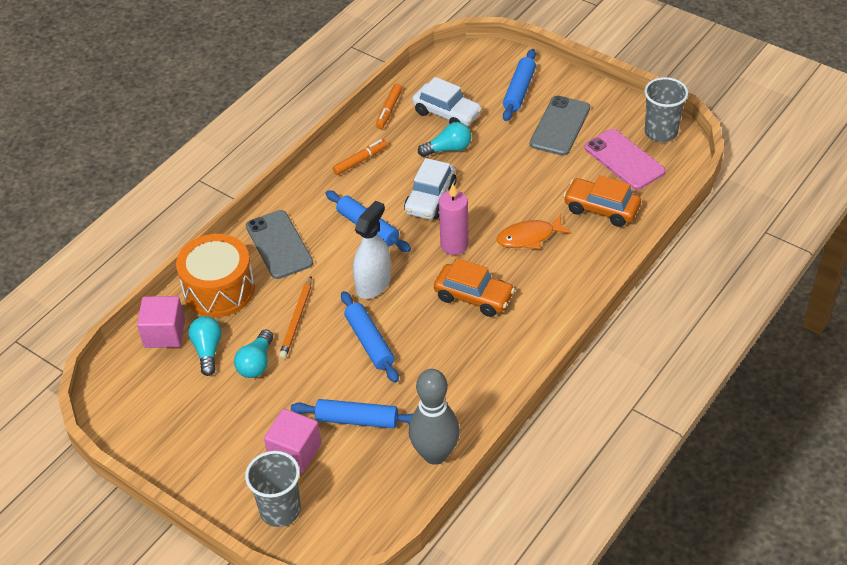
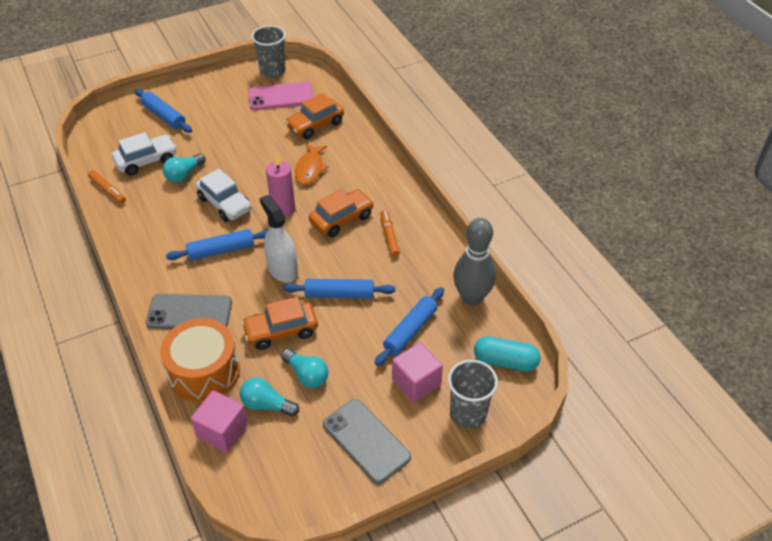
camera: 65 degrees left, 0 degrees up
orange pencil [279,276,312,359] -> orange car [241,297,318,350]
orange marker [333,139,388,175] -> orange marker moved to [380,210,400,257]
turquoise light bulb [418,122,471,157] -> turquoise light bulb turned 150 degrees counterclockwise [163,153,206,183]
grey phone [530,96,590,156] -> grey phone moved to [323,399,411,484]
none -> turquoise capsule [474,336,540,372]

